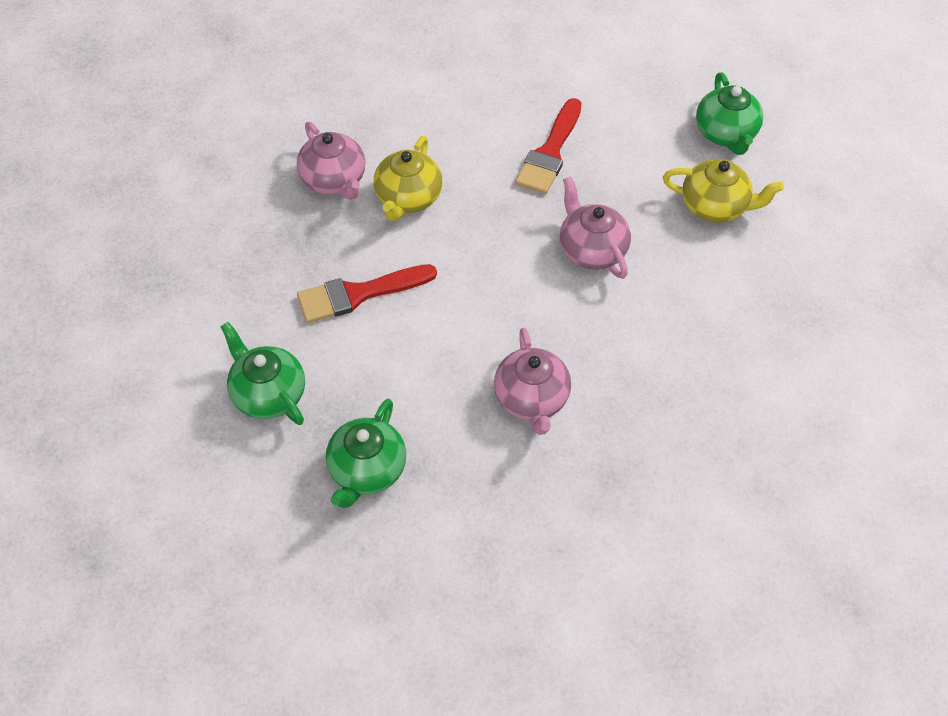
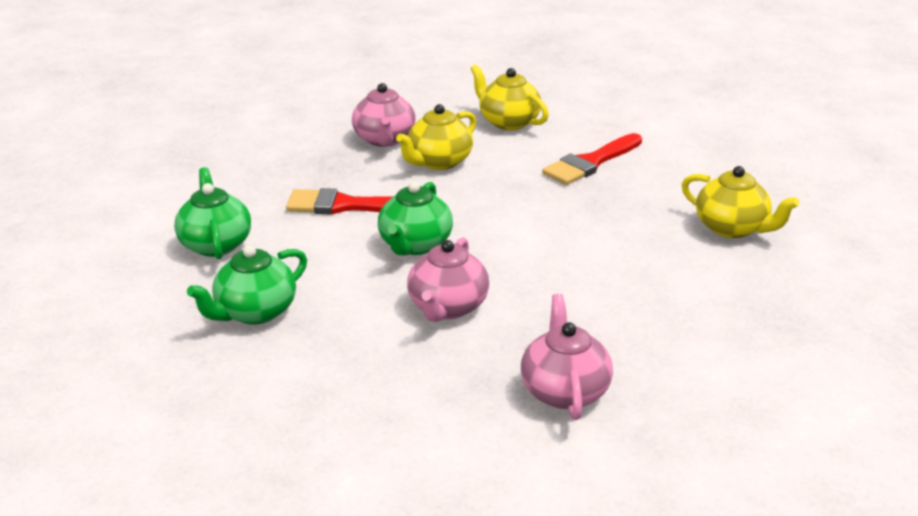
camera: 25 degrees right, 25 degrees down
pink teapot [560,176,631,279] -> pink teapot moved to [521,294,613,420]
green teapot [696,73,763,155] -> green teapot moved to [378,181,453,256]
none -> yellow teapot [470,64,549,130]

